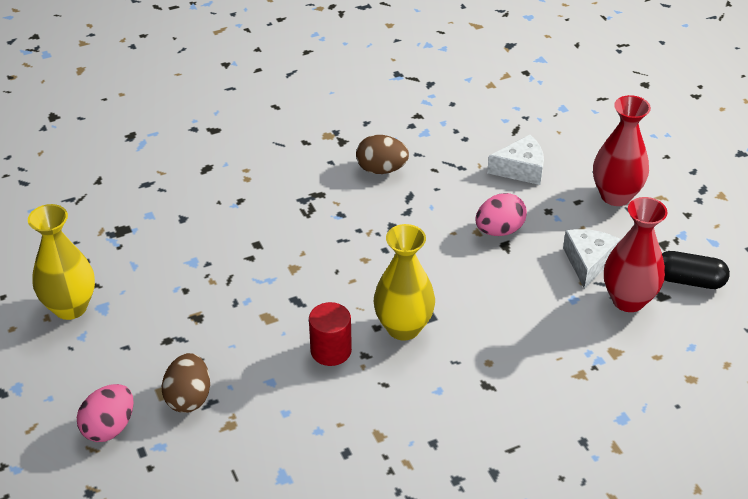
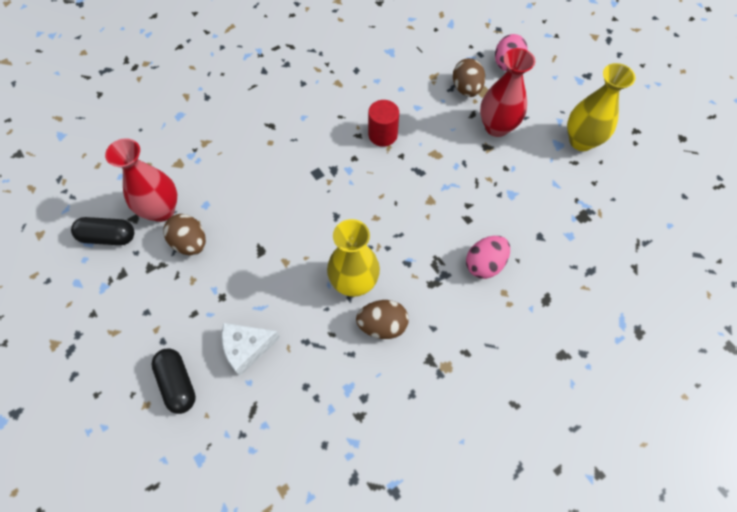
camera: 170 degrees right, 20 degrees up
yellow vase [374,224,435,341] -> yellow vase moved to [327,219,380,297]
pink egg [475,193,527,236] -> pink egg moved to [466,236,510,279]
white cheese [563,229,620,289] -> brown egg [163,214,206,255]
red vase [593,95,651,206] -> red vase moved to [480,48,535,137]
none -> black capsule [151,348,196,414]

